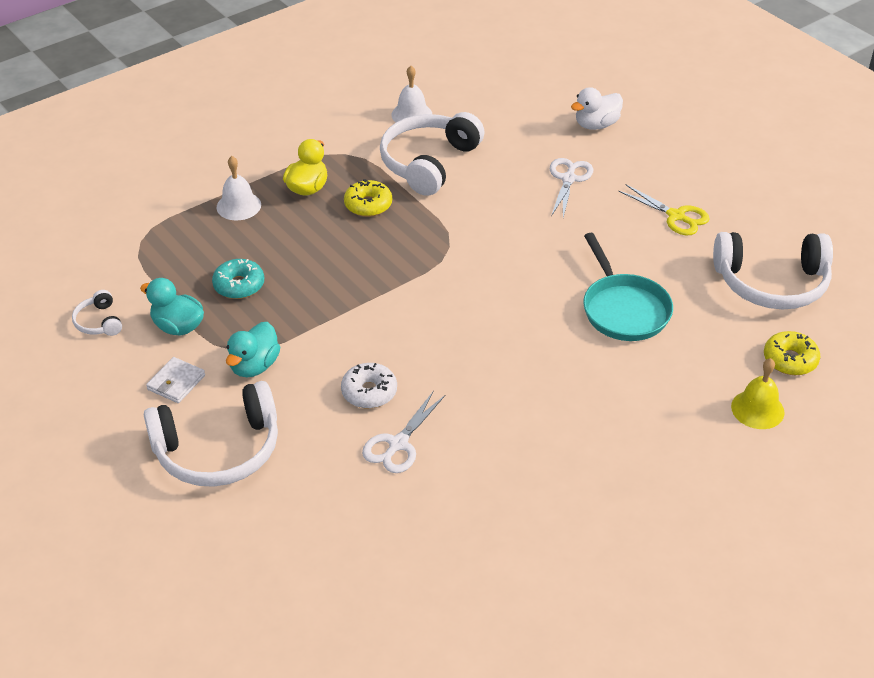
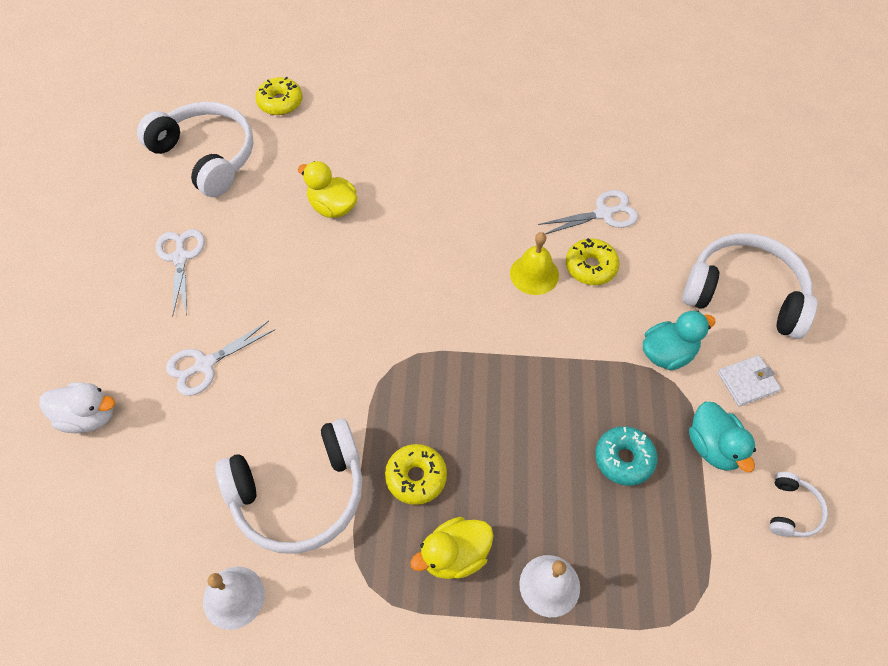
camera: 140 degrees left, 15 degrees up
white donut [341,363,397,408] -> yellow donut [566,238,620,285]
turquoise pan [583,233,673,341] -> yellow duck [298,161,357,218]
yellow scissors [618,184,710,235] -> white scissors [156,229,205,317]
yellow bell [731,358,785,429] -> yellow bell moved to [510,232,559,295]

